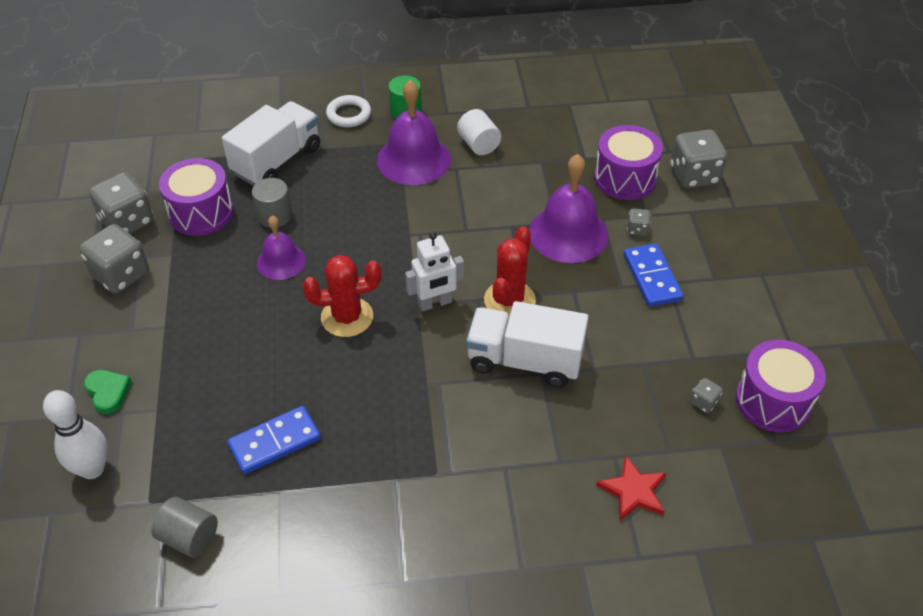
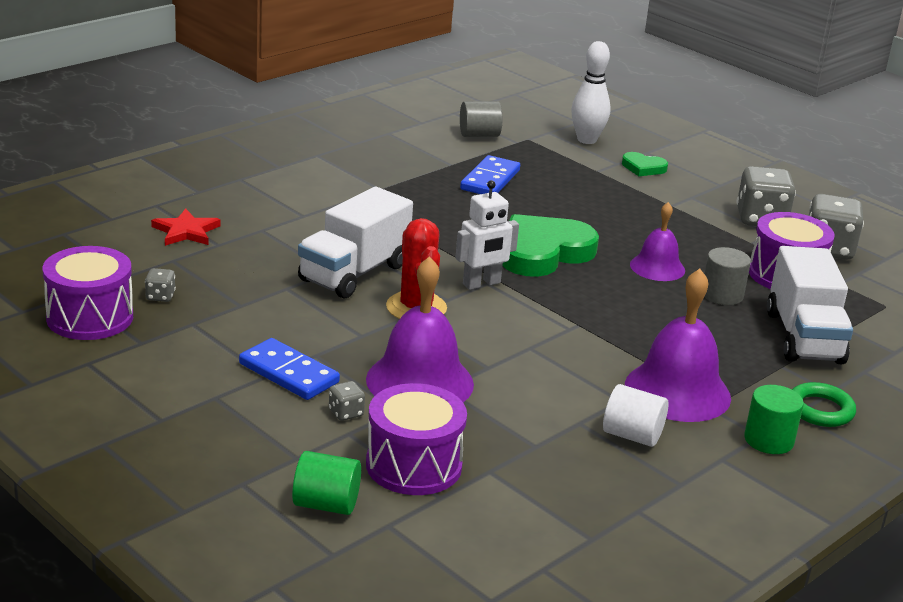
camera: 140 degrees right, 20 degrees down
red cactus [302,255,382,337] -> green heart [503,214,599,277]
white ring [326,95,371,127] -> green ring [792,382,856,427]
white robot [405,232,464,312] -> white robot turned 150 degrees counterclockwise [455,180,519,290]
white truck [466,301,589,388] -> white truck turned 150 degrees clockwise [298,187,413,298]
grey dice [671,130,727,188] -> green cylinder [292,451,361,515]

